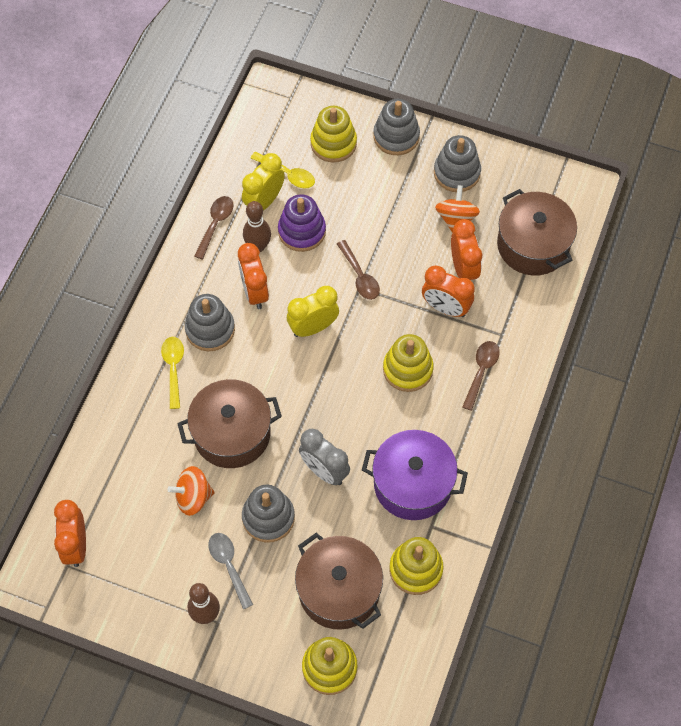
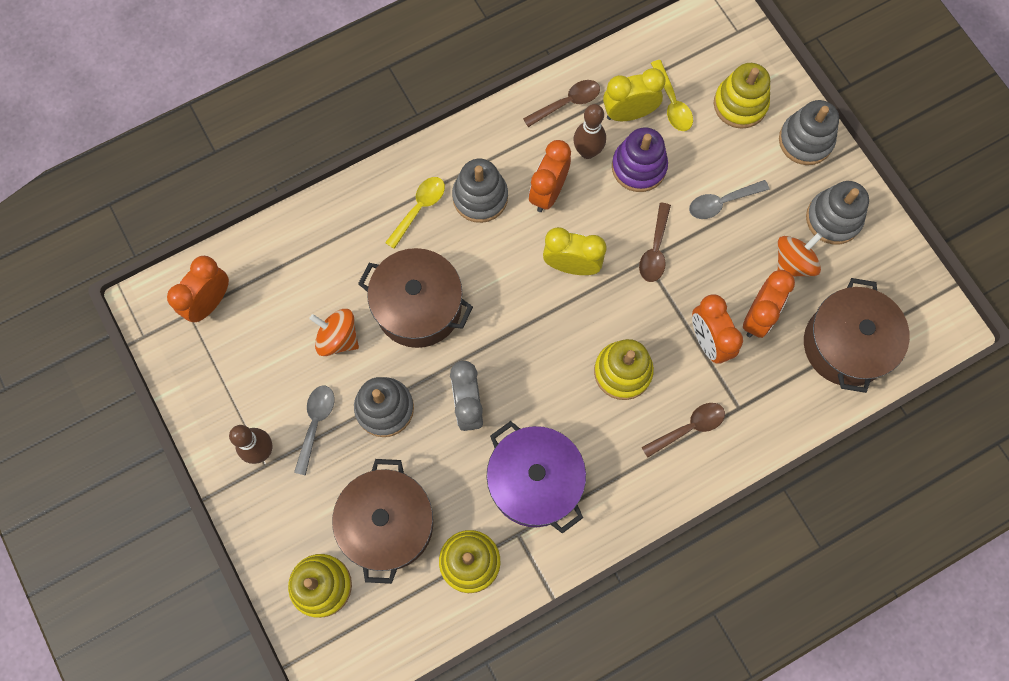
camera: 40 degrees right, 10 degrees up
none -> grey spoon [689,180,769,219]

